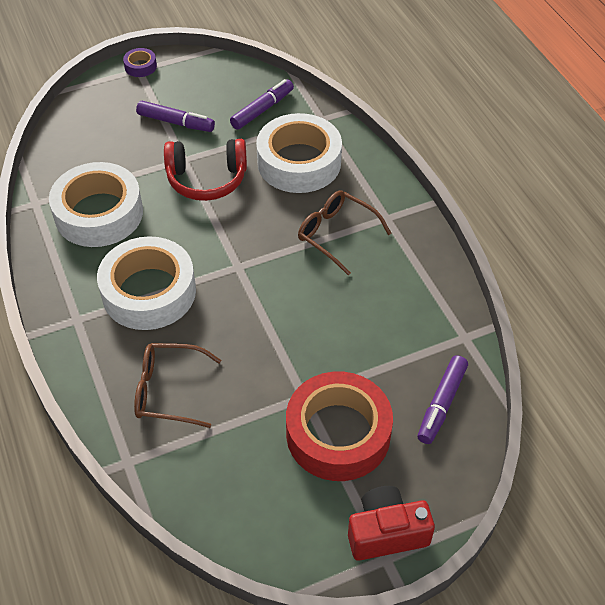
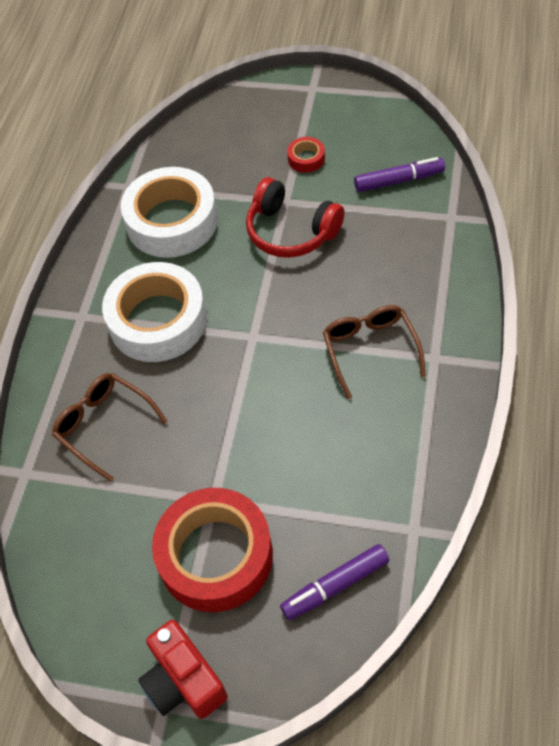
camera: 40 degrees right, 5 degrees up
purple tape [123,48,157,77] -> none
purple marker [136,101,215,132] -> red tape [287,137,325,173]
white tape [256,113,342,193] -> none
red camera [348,486,435,561] -> red camera turned 150 degrees counterclockwise [138,620,228,719]

